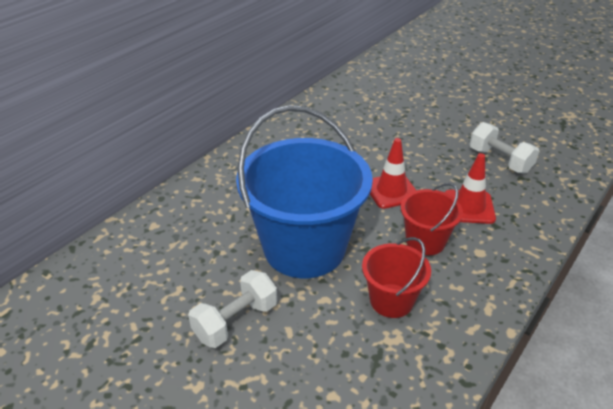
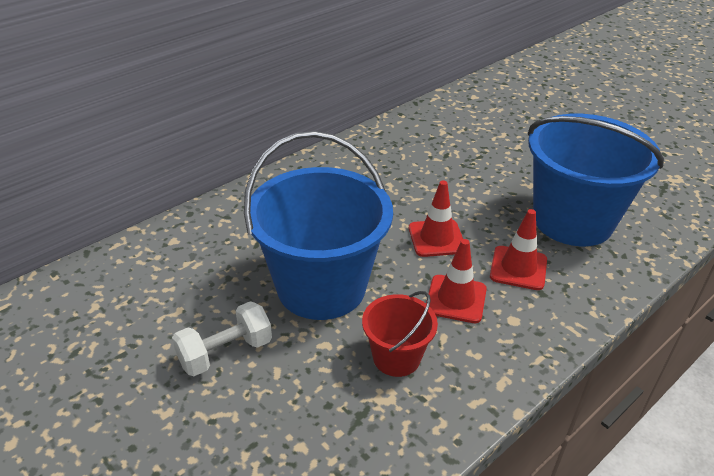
camera: 10 degrees right, 0 degrees up
red bucket [401,183,463,255] -> red traffic cone [426,239,487,323]
white dumbbell [470,122,539,174] -> blue bucket [528,114,664,246]

